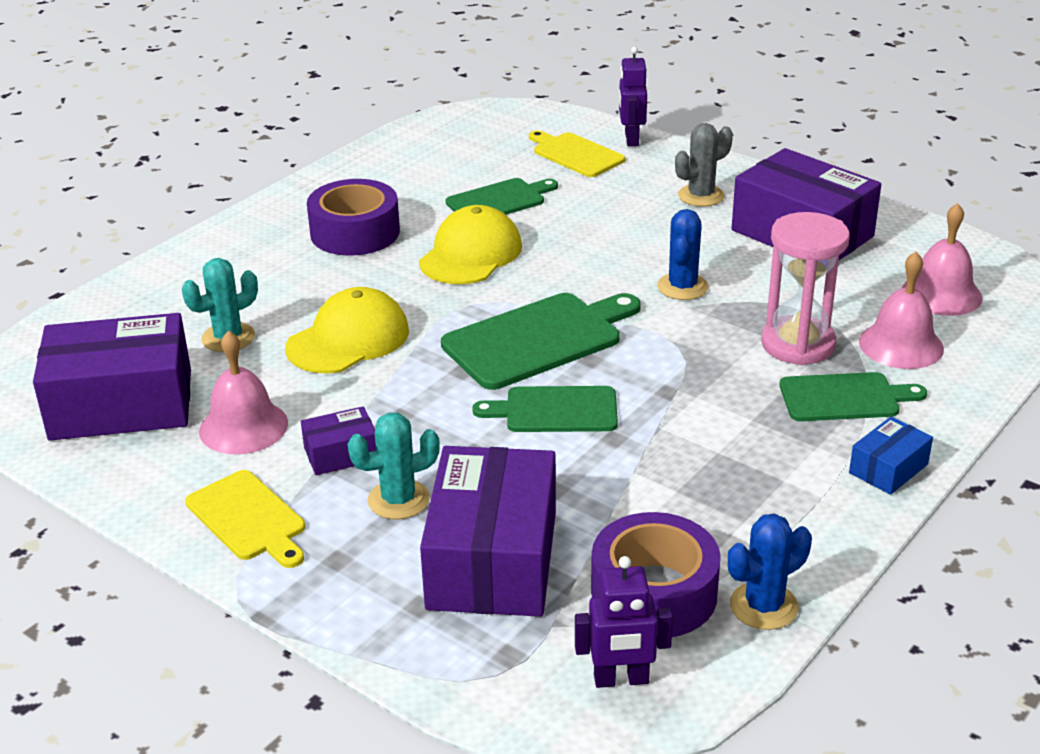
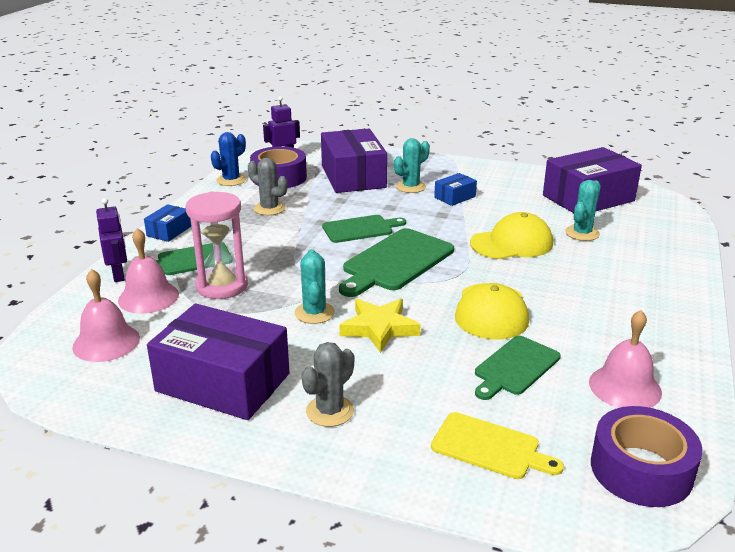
camera: 160 degrees right, 5 degrees down
yellow cutting board [185,470,305,568] -> none
pink bell [199,330,288,455] -> pink bell moved to [589,310,662,408]
yellow cap [285,287,409,374] -> yellow cap turned 135 degrees counterclockwise [470,212,553,259]
purple box [301,406,376,475] -> blue box [434,173,477,206]
purple tape [307,179,400,256] -> purple tape moved to [591,406,703,507]
purple robot [619,47,647,146] -> purple robot moved to [96,198,127,282]
blue cactus [657,209,708,300] -> turquoise cactus [295,249,335,324]
none -> grey cactus [248,158,287,215]
none -> yellow star [339,299,421,353]

